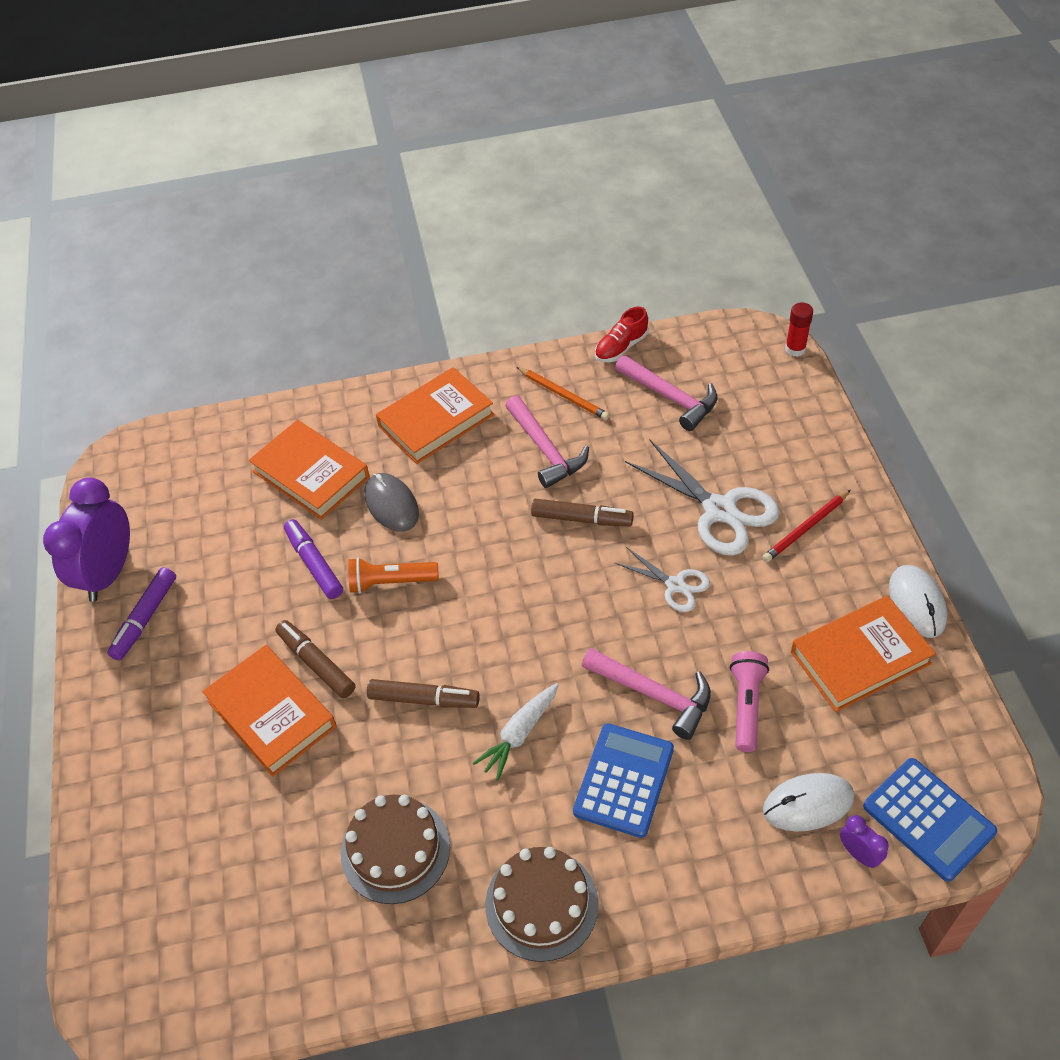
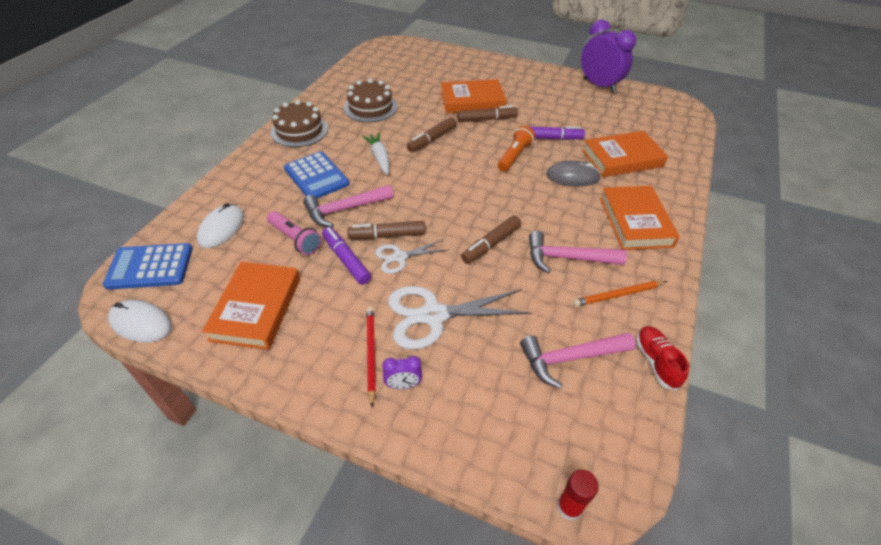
camera: 120 degrees right, 5 degrees down
purple marker [107,567,176,661] -> purple marker moved to [322,227,371,285]
purple clock [840,815,889,868] -> purple clock moved to [382,356,422,389]
white mouse [889,565,947,638] -> white mouse moved to [108,300,172,342]
none -> brown marker [347,221,426,239]

